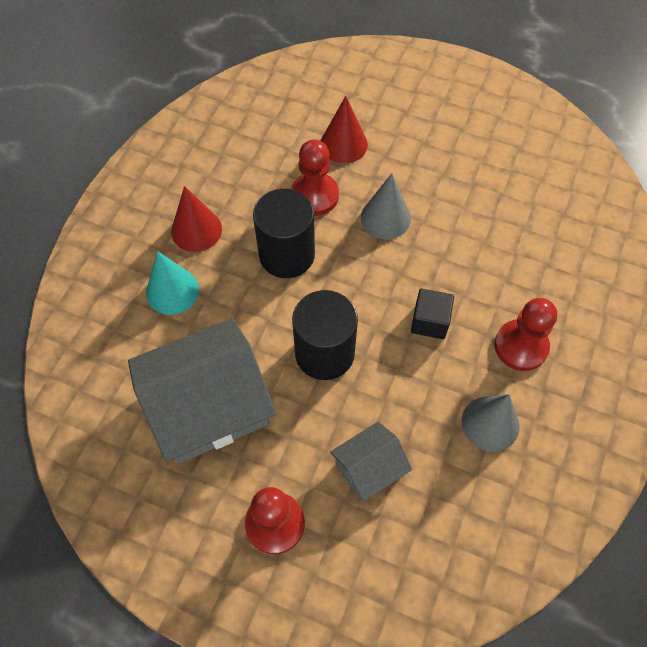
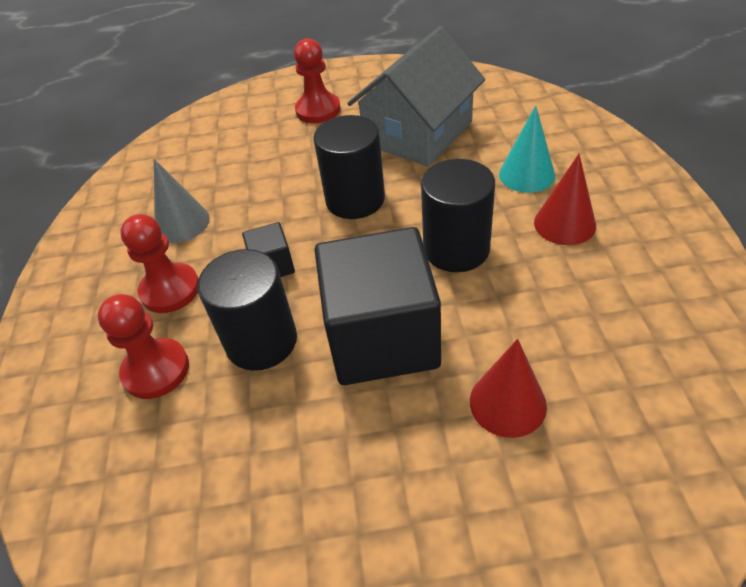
camera: 155 degrees right, 15 degrees down
red pawn [291,139,339,216] -> red pawn moved to [98,294,189,399]
grey house [330,422,412,502] -> none
grey cone [361,173,411,239] -> black cube [315,227,441,385]
none -> black cylinder [197,249,297,371]

